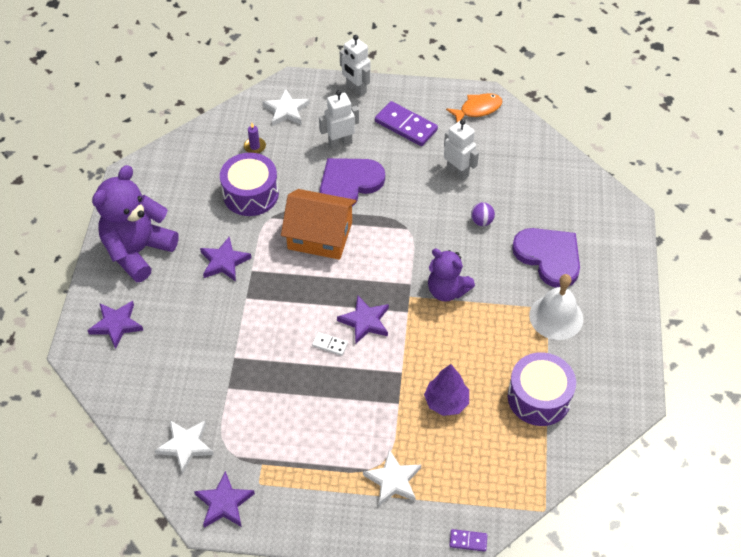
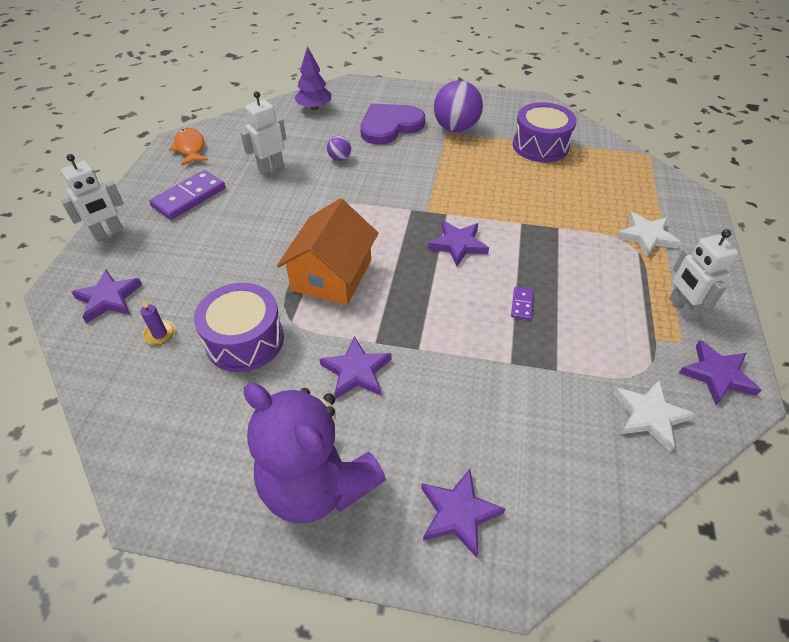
camera: 85 degrees left, 5 degrees down
white star [263,88,310,126] -> purple star [72,270,142,323]
white domino [312,332,348,356] -> none
white robot [319,90,359,149] -> white robot moved to [669,229,738,320]
purple heart [320,158,385,207] -> none
purple tree [424,364,469,416] -> purple tree moved to [294,46,331,110]
purple teddy bear [428,249,475,302] -> none
purple domino [449,529,487,552] -> purple domino moved to [511,287,534,320]
white bell [529,274,583,340] -> purple ball [433,80,483,133]

